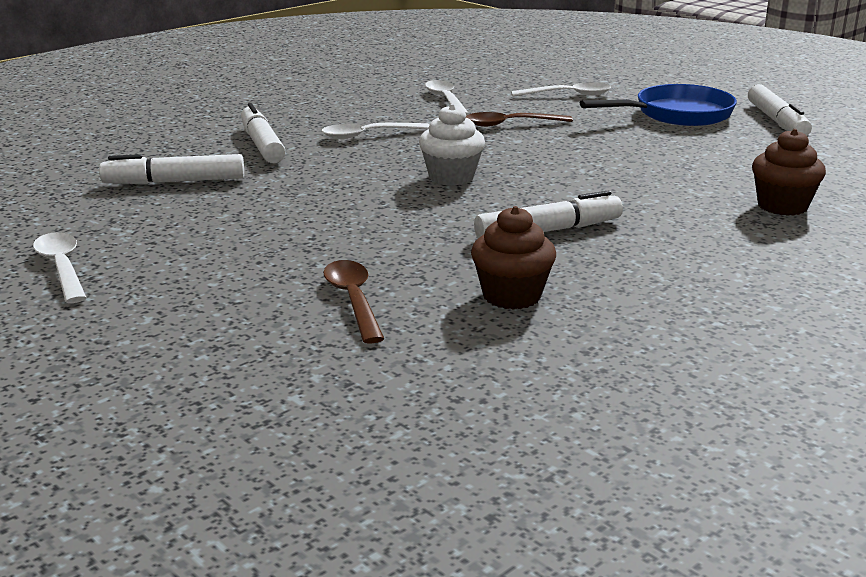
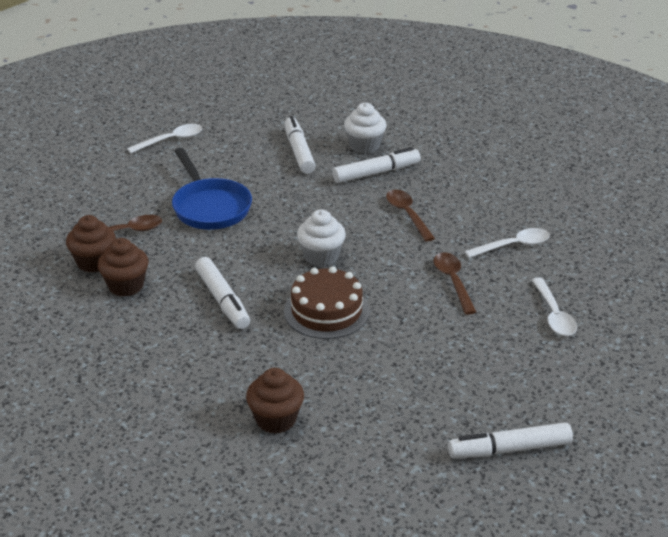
camera: 85 degrees right, 10 degrees up
white spoon [322,123,430,139] -> brown spoon [386,190,435,242]
blue pan [580,84,737,126] -> blue pan moved to [172,148,252,230]
none -> brown cupcake [66,215,116,273]
none -> brown cake [284,266,370,339]
none -> white cupcake [344,102,386,154]

